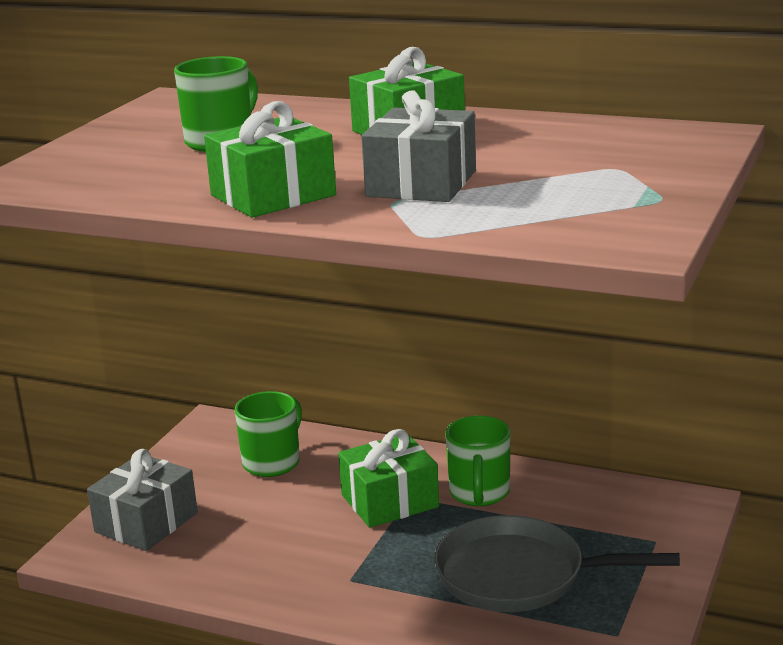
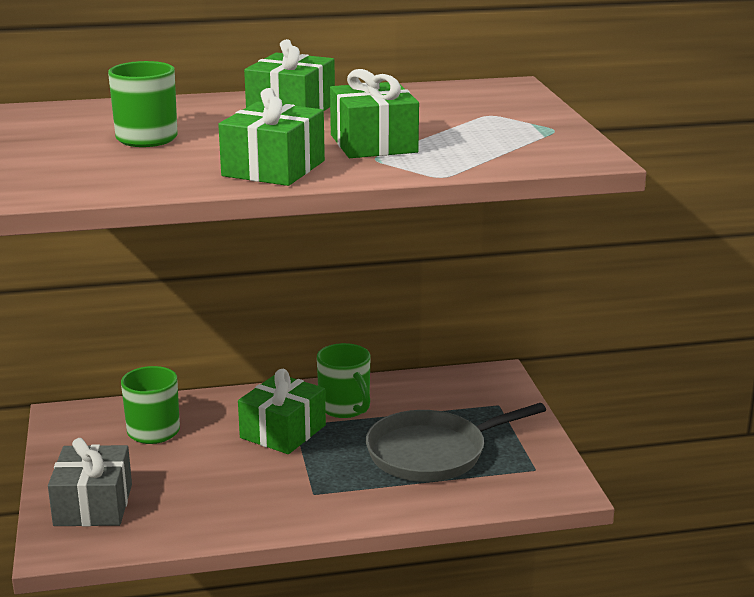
camera: 35 degrees left, 0 degrees up
grey gift [361,90,476,202] -> green gift [330,69,419,158]

